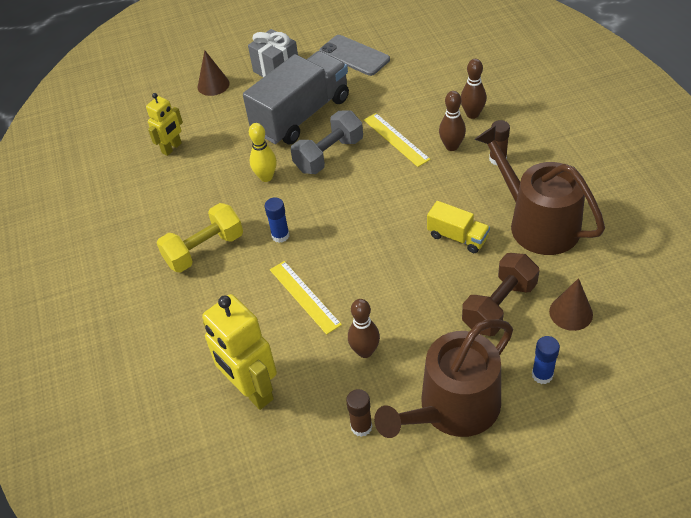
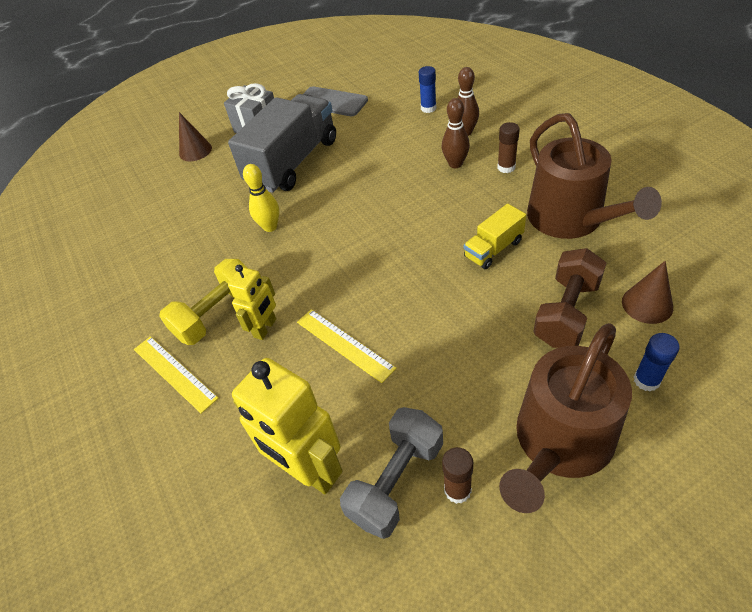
camera: 10 degrees left, 0 degrees up
yellow robot [146,93,183,156] -> yellow robot moved to [228,265,276,340]
blue glue stick [265,197,289,243] -> blue glue stick moved to [419,66,436,113]
grey dumbbell [291,110,363,174] -> grey dumbbell moved to [340,407,443,539]
brown bowling pin [348,299,380,358] -> none
yellow ruler [364,113,431,167] -> yellow ruler moved to [134,336,218,414]
yellow truck [427,201,490,253] -> yellow truck turned 120 degrees clockwise [464,204,526,269]
brown watering can [474,125,605,255] -> brown watering can turned 150 degrees counterclockwise [527,113,662,239]

